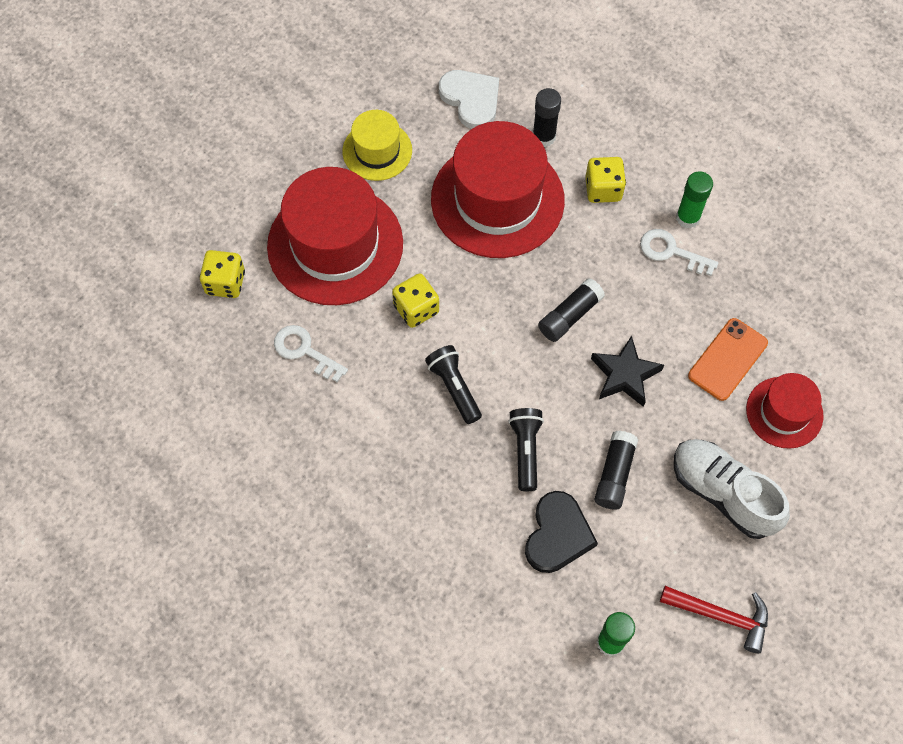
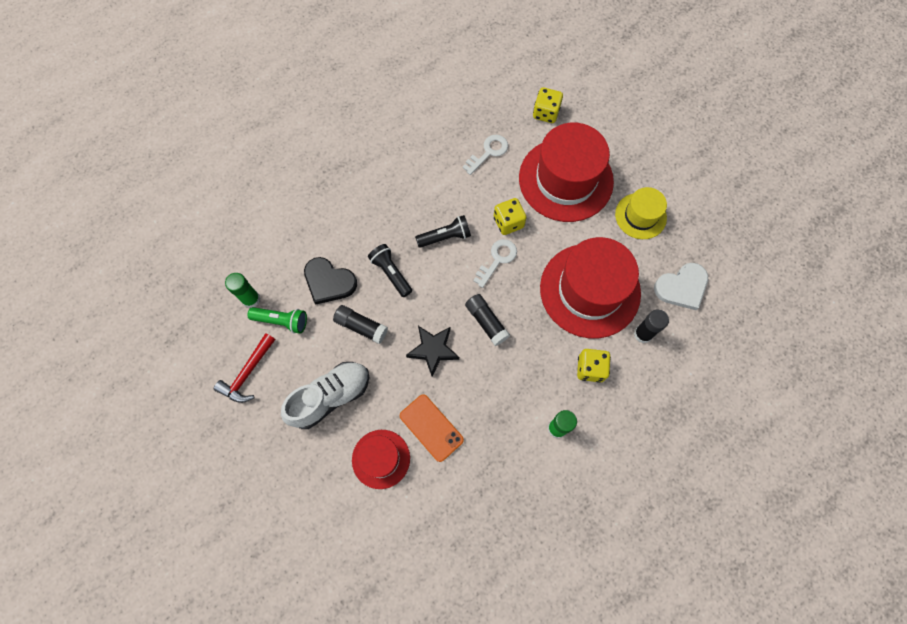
camera: 100 degrees right, 5 degrees up
black flashlight [508,408,544,491] -> black flashlight turned 135 degrees counterclockwise [368,244,412,297]
white key [640,229,718,276] -> white key moved to [473,239,517,288]
none -> green flashlight [248,307,307,334]

